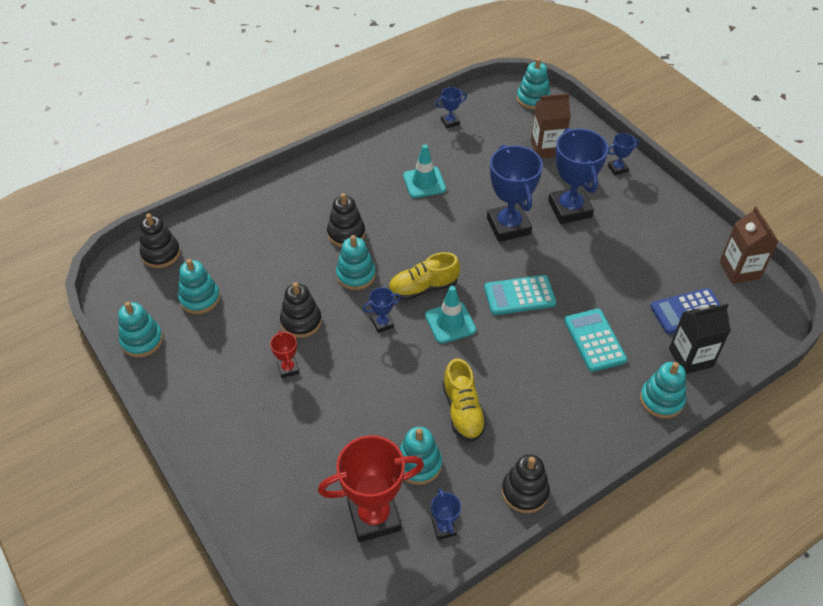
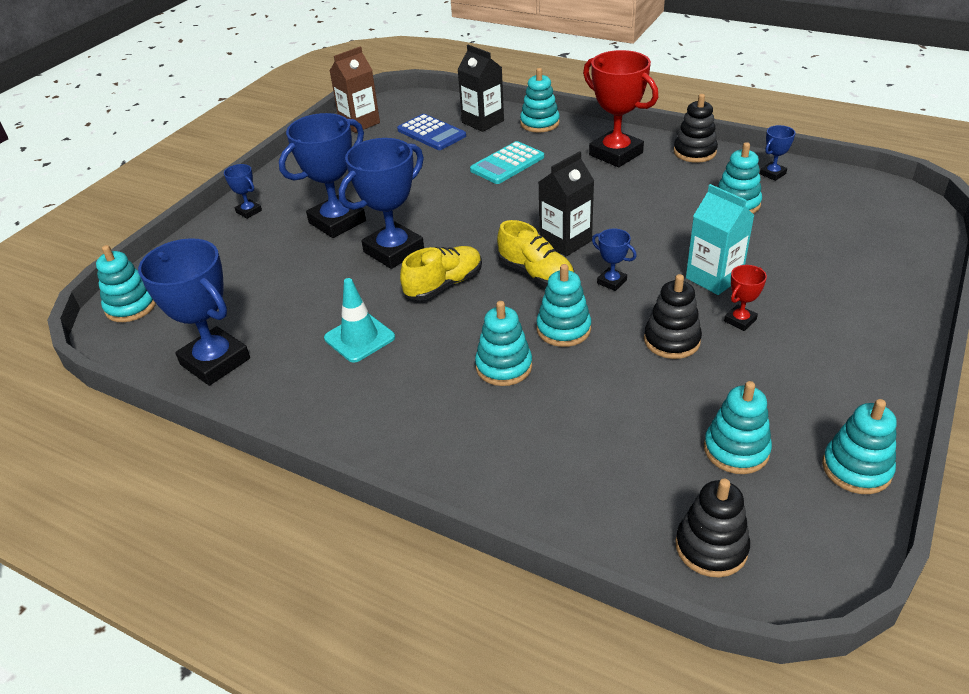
camera: 115 degrees left, 10 degrees down
red trophy [318,435,424,542] -> red trophy moved to [583,50,658,167]
black stacking toy [327,193,365,247] -> turquoise stacking toy [475,301,532,386]
turquoise traffic cone [425,286,476,343] -> black carton [539,151,594,256]
blue trophy [435,87,467,128] -> blue trophy [138,238,250,386], size x2.16
yellow shoe [442,359,487,442] -> yellow shoe moved to [400,246,482,301]
turquoise calculator [484,275,556,315] -> none
brown carton [531,93,570,159] -> none
none -> turquoise carton [686,184,754,295]

